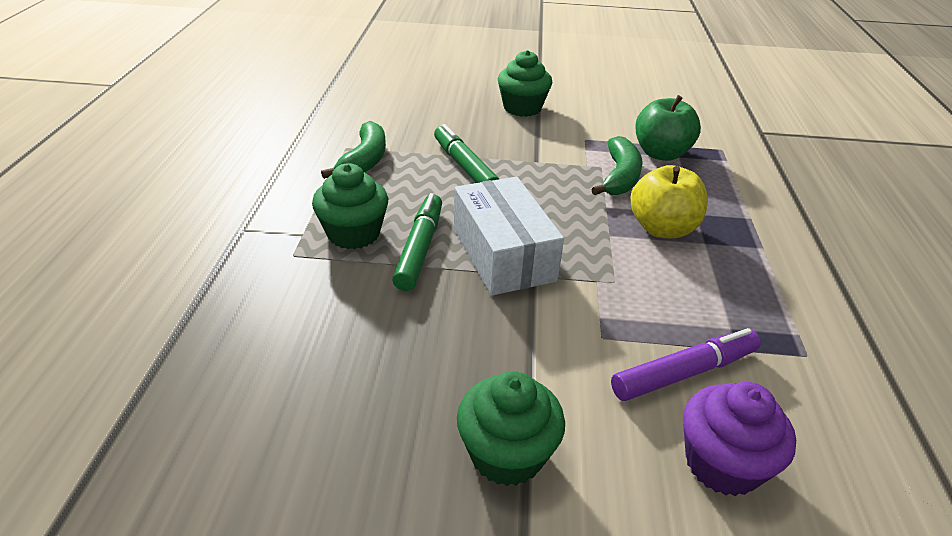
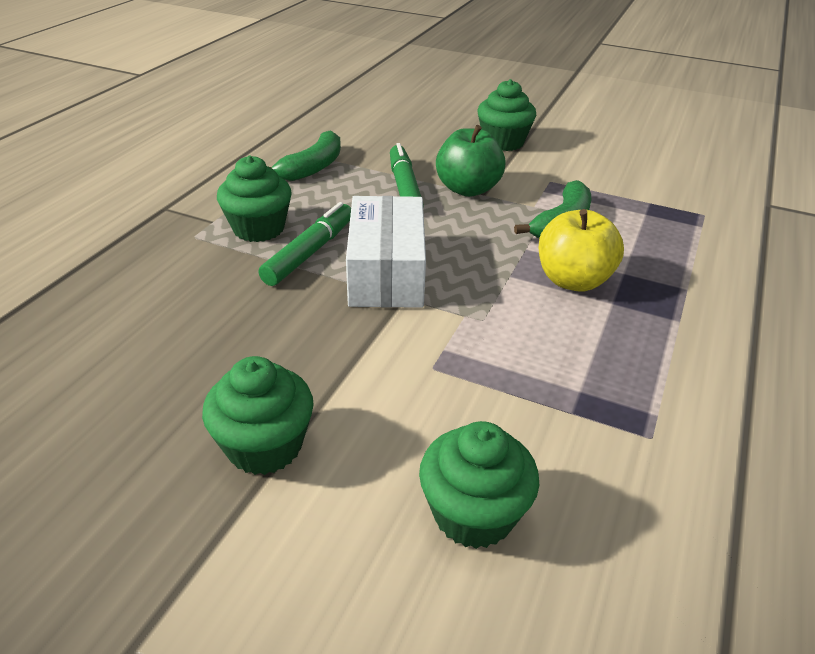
camera: 20 degrees right, 0 degrees up
purple marker [611,328,761,401] -> none
green apple [635,95,701,161] -> green apple moved to [436,125,506,197]
purple cupcake [683,382,796,496] -> green cupcake [419,421,539,549]

